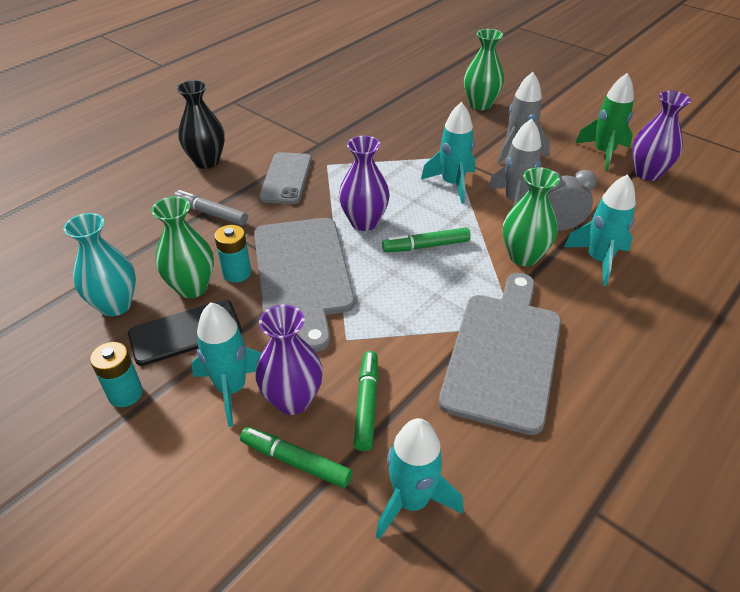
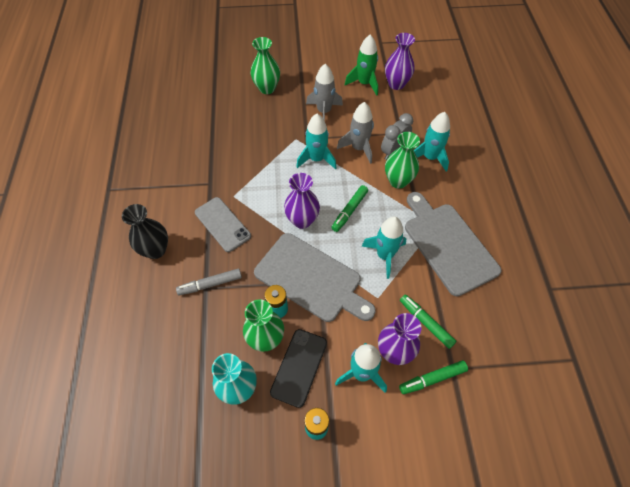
camera: 45 degrees left, 15 degrees up
turquoise rocket [376,418,463,539] -> turquoise rocket moved to [362,216,406,279]

